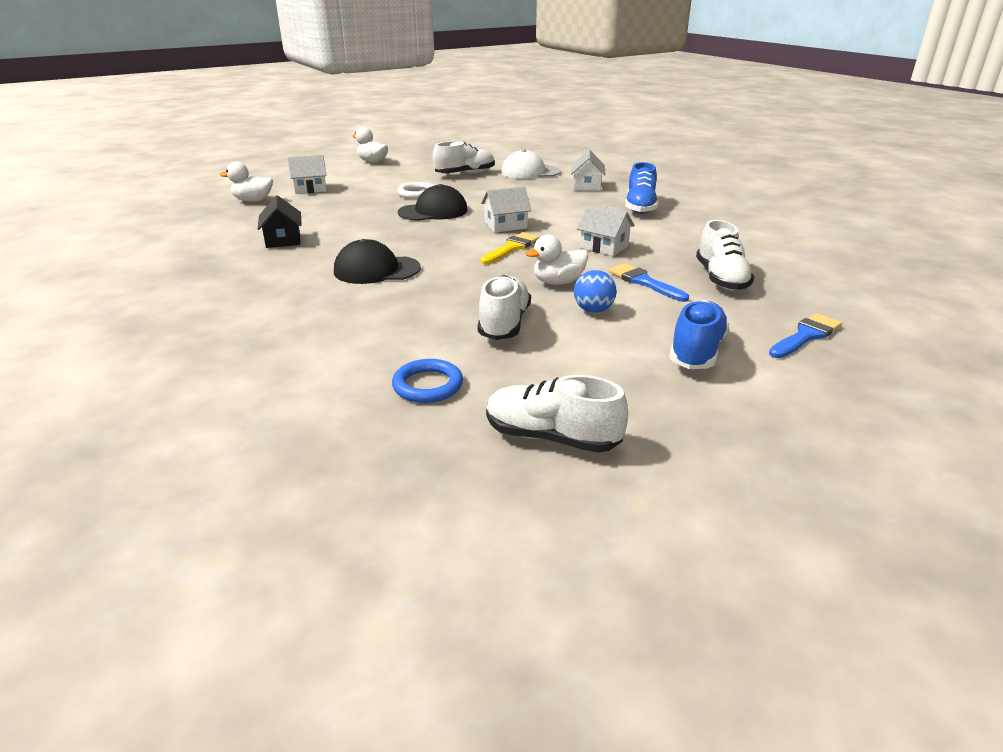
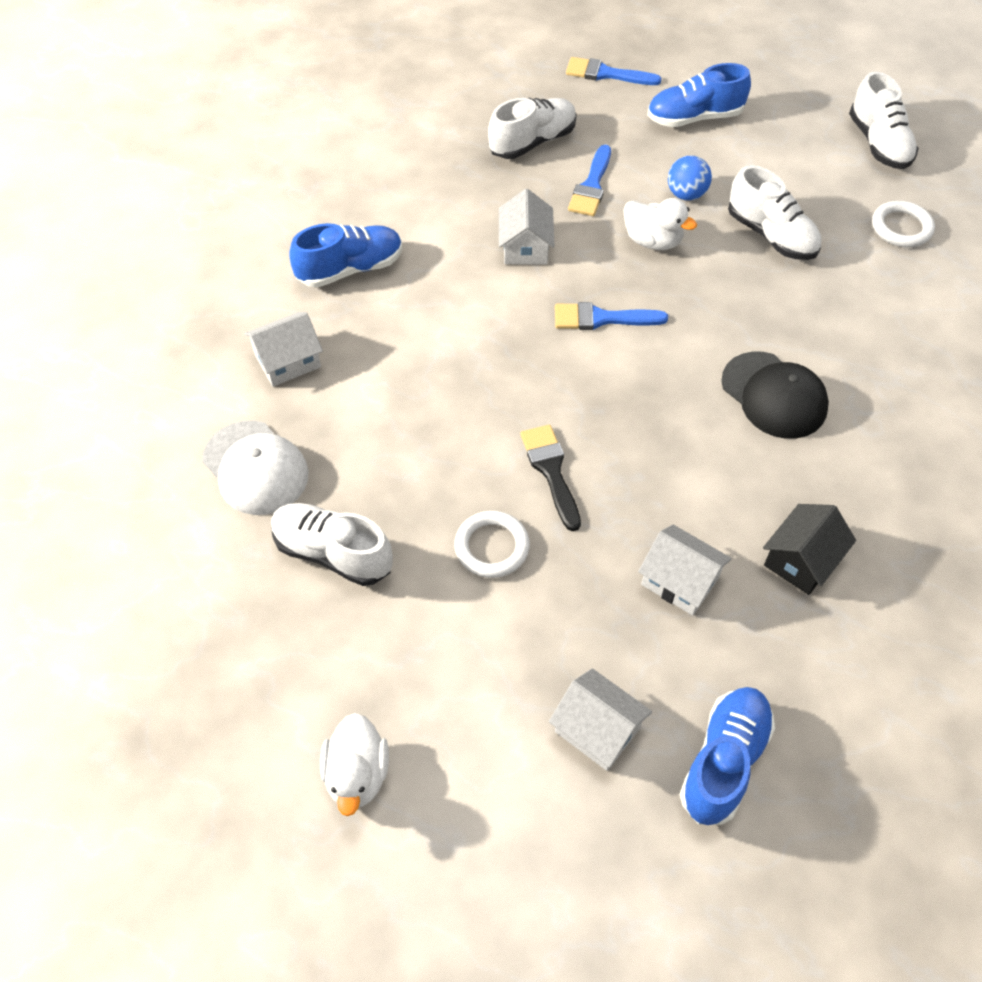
camera: 125 degrees left, 25 degrees up
white duck [220,162,273,202] -> blue shoe [680,687,775,825]
blue ring [392,359,463,403] -> white ring [872,201,935,247]
black cap [398,184,468,221] -> black brush [520,425,581,531]
white shoe [478,275,531,340] -> white shoe turned 105 degrees counterclockwise [728,166,821,260]
yellow brush [480,232,540,264] -> blue brush [555,302,668,330]
white house [481,187,532,232] -> white house moved to [638,524,732,616]

